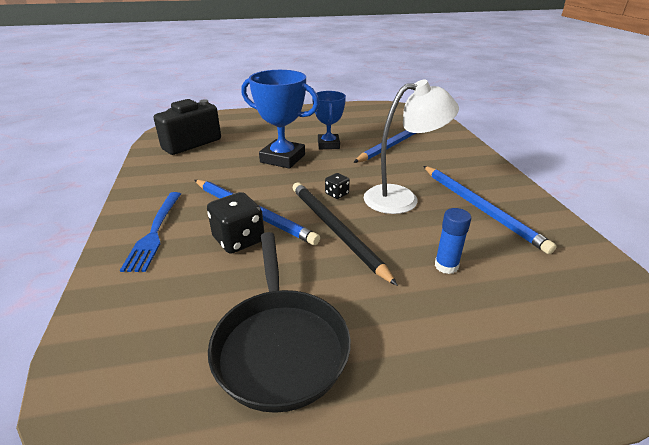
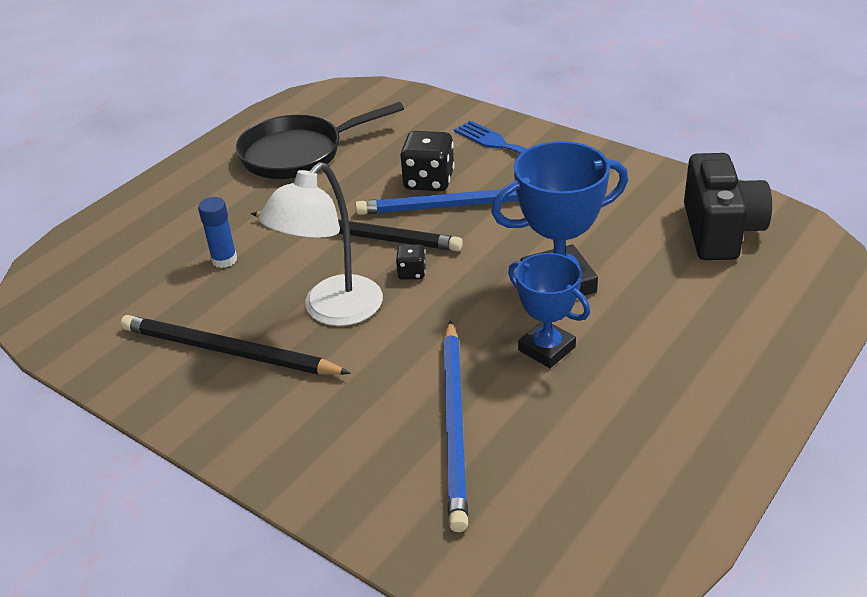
camera: 140 degrees right, 5 degrees up
black pan [208,232,351,413] -> black pan turned 60 degrees counterclockwise [236,102,404,179]
blue pencil [423,166,557,254] -> black pencil [120,315,351,375]

